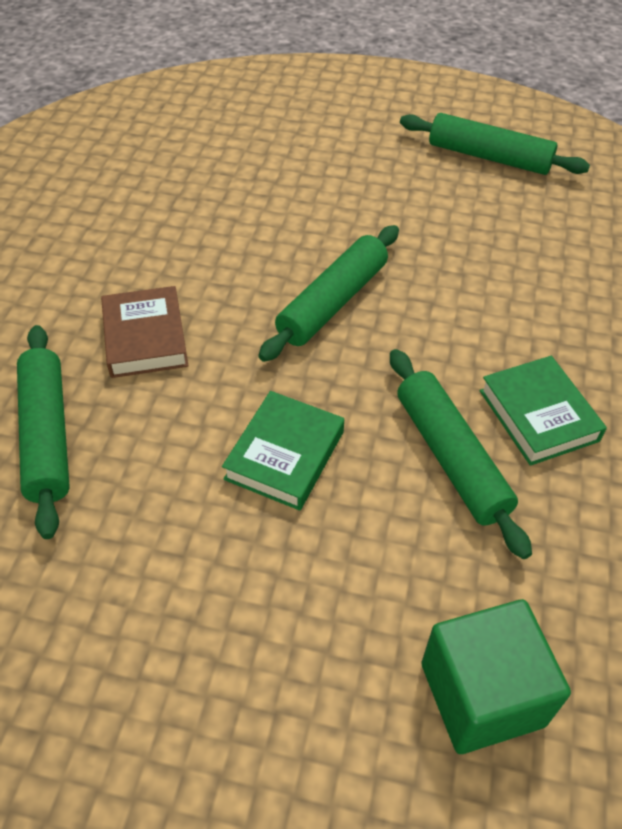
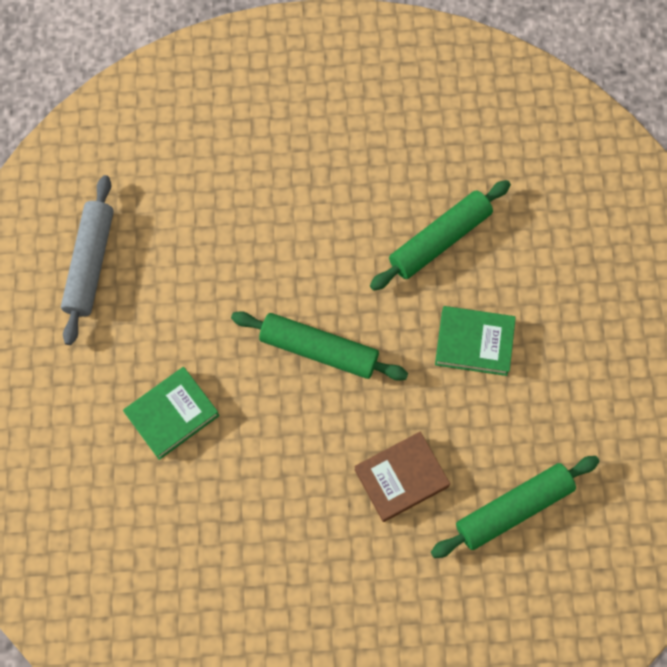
camera: 105 degrees left, 20 degrees up
green rolling pin [400,113,590,175] -> grey rolling pin [61,175,114,345]
green cube [421,599,571,754] -> none
green book [480,356,607,466] -> green book moved to [123,367,220,460]

